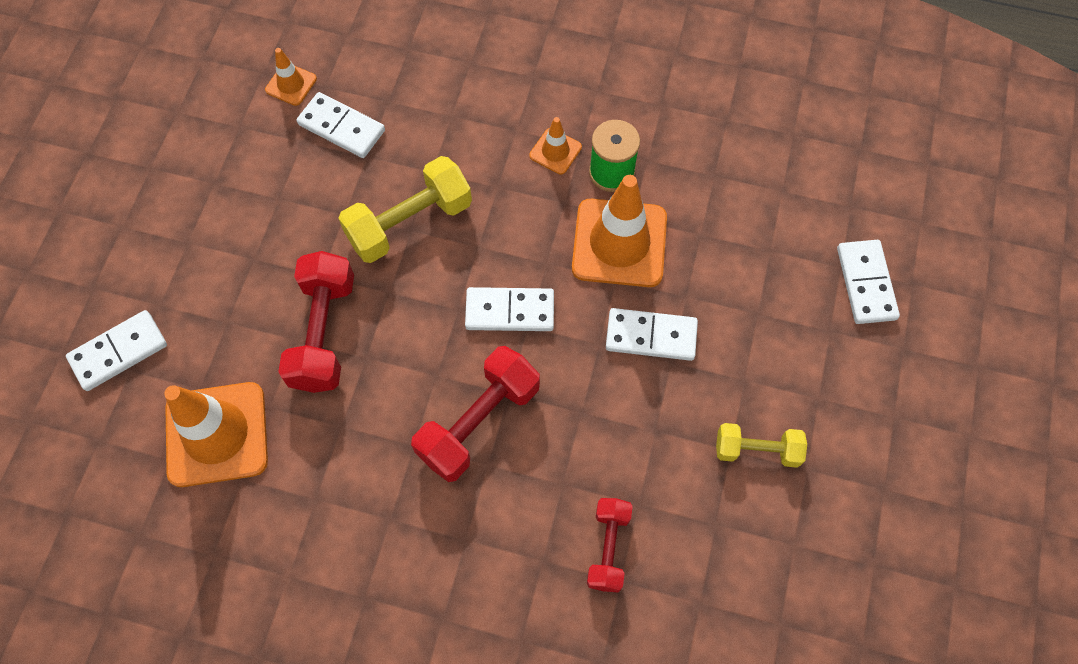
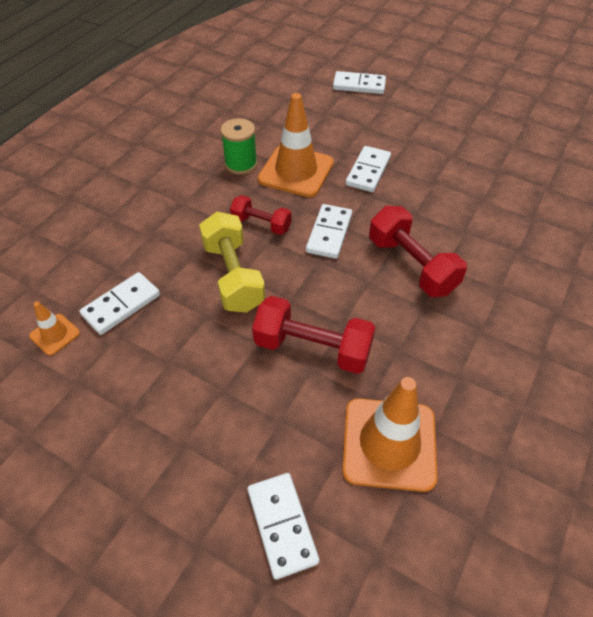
camera: 75 degrees left, 15 degrees down
orange traffic cone [529,117,582,174] -> none
red dumbbell [587,498,633,592] -> red dumbbell moved to [230,195,292,235]
yellow dumbbell [716,423,807,468] -> none

